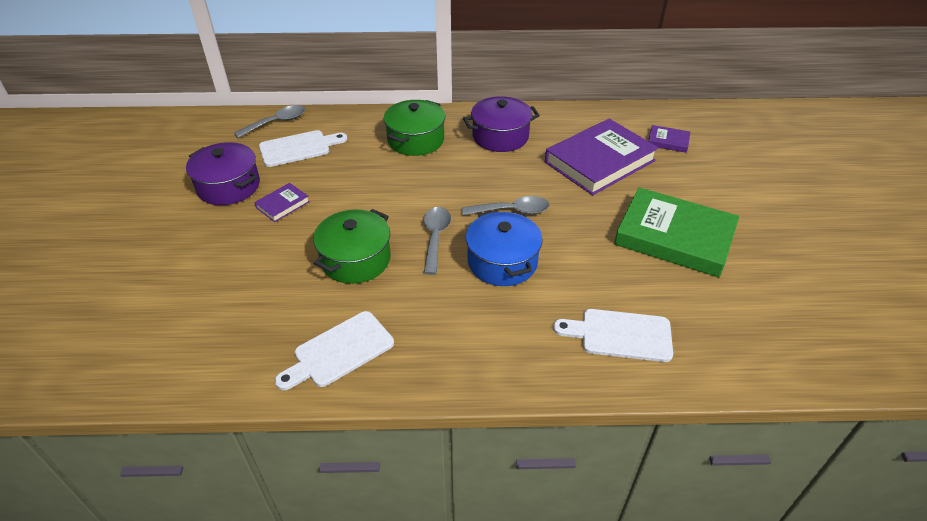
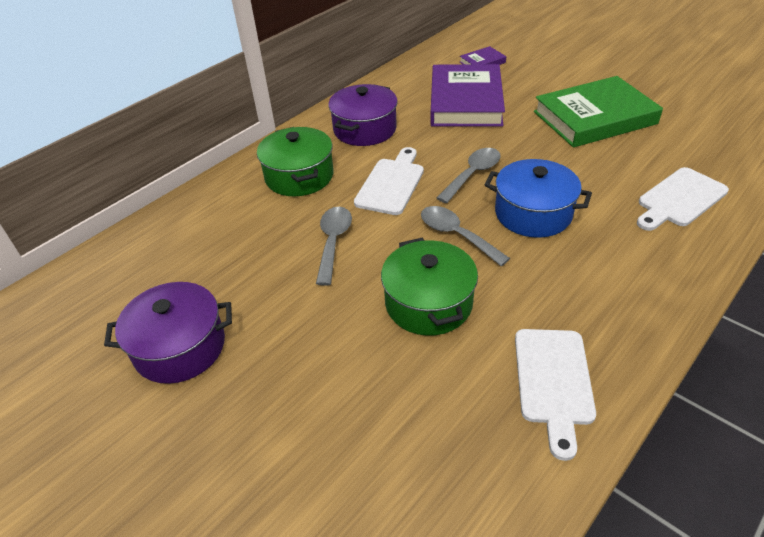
camera: 45 degrees left, 0 degrees up
grey spoon [234,105,305,138] -> grey spoon moved to [316,207,352,286]
purple book [254,183,310,222] -> none
white cutting board [259,130,347,167] -> white cutting board moved to [354,147,424,215]

